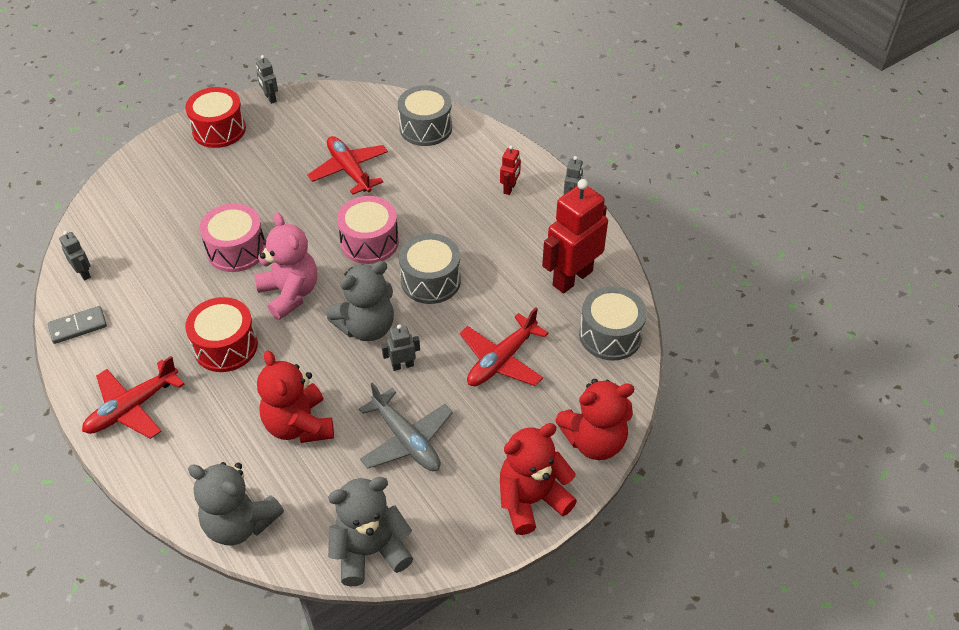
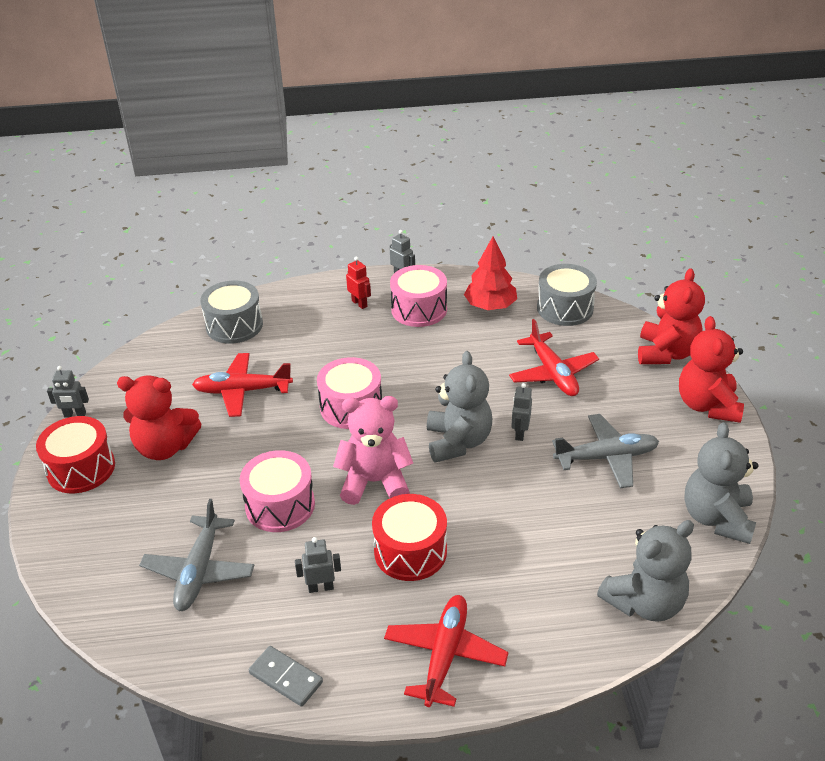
camera: 60 degrees left, 10 degrees down
grey domino [48,306,107,344] -> grey domino turned 60 degrees counterclockwise [249,646,323,707]
grey robot [59,231,91,281] -> grey robot moved to [295,537,341,593]
red plane [82,356,184,439] -> red plane turned 150 degrees counterclockwise [384,595,509,707]
red teddy bear [257,350,334,443] -> red teddy bear moved to [117,375,201,460]
grey drum [399,233,461,304] -> none
red robot [542,179,608,293] -> red tree [464,237,517,310]
none -> grey plane [139,499,254,611]
none -> pink drum [390,265,447,327]

